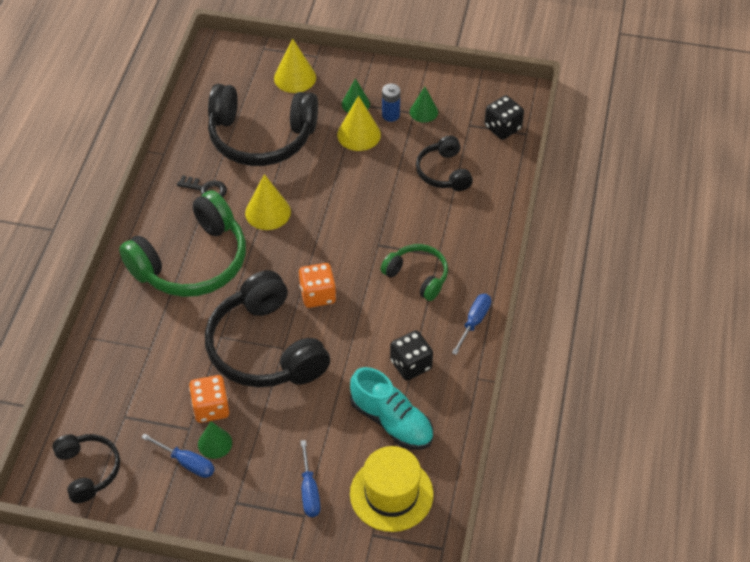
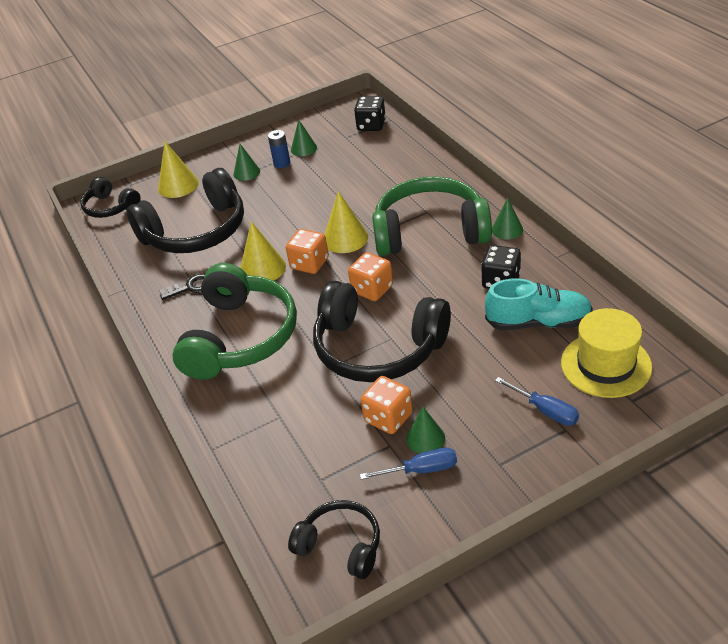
camera: 35 degrees left, 10 degrees down
yellow cone [337,96,381,151] -> yellow cone moved to [324,191,368,253]
green headphones [381,244,448,301] -> green headphones [372,176,492,256], size x1.87
black headphones [416,135,473,191] -> black headphones moved to [80,177,141,218]
blue screwdriver [452,294,491,355] -> green cone [492,198,523,240]
none -> orange dice [286,229,329,274]

